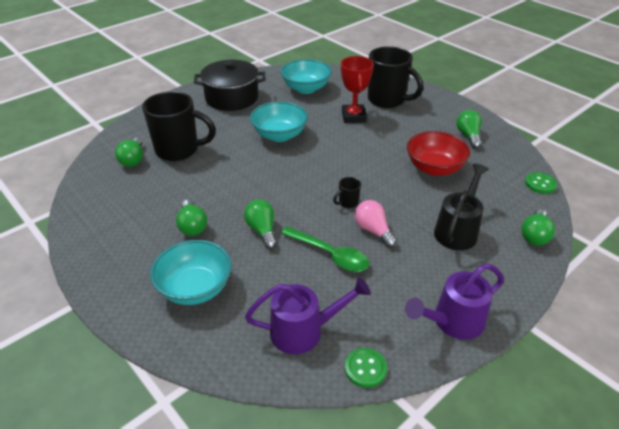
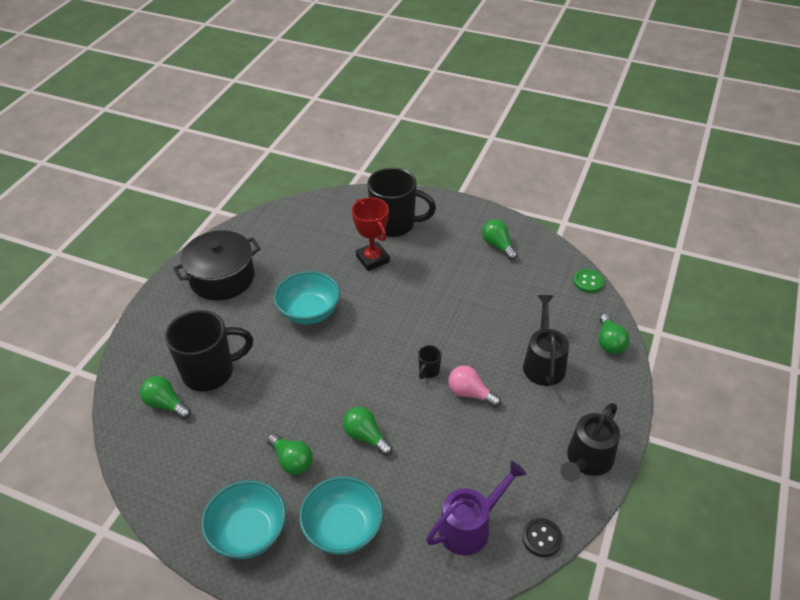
camera: 25 degrees left, 5 degrees up
green light bulb [115,138,143,167] -> green light bulb turned 150 degrees clockwise [140,376,191,419]
turquoise bowl [281,59,332,94] -> turquoise bowl moved to [201,480,286,559]
green spoon [281,226,369,272] -> none
green button [345,348,387,388] -> black button [522,518,562,557]
purple watering can [405,264,504,340] -> black watering can [560,403,620,482]
red bowl [407,131,470,176] -> none

